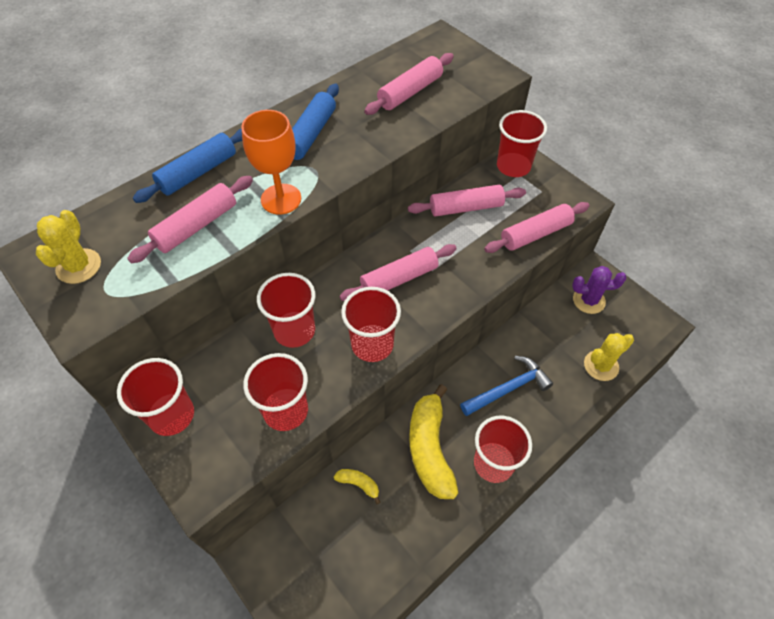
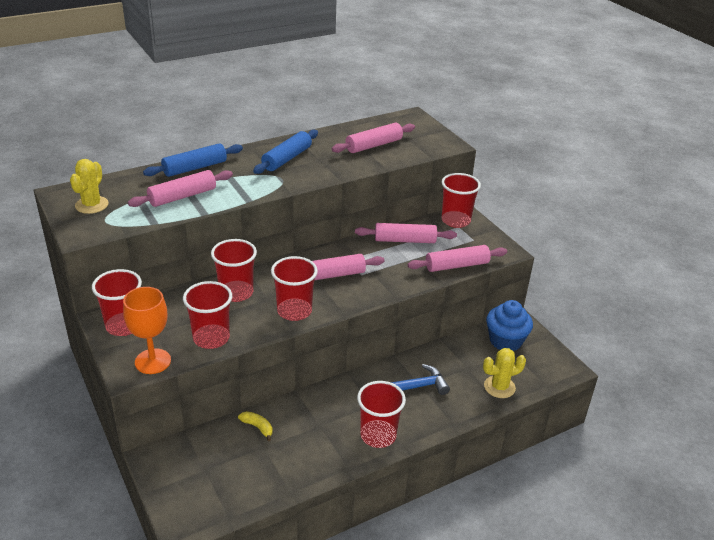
camera: 10 degrees right, 20 degrees down
orange goblet [241,110,301,215] -> orange goblet moved to [123,287,171,374]
yellow banana [409,384,458,499] -> none
purple cactus [572,266,627,314] -> blue cupcake [486,300,533,351]

